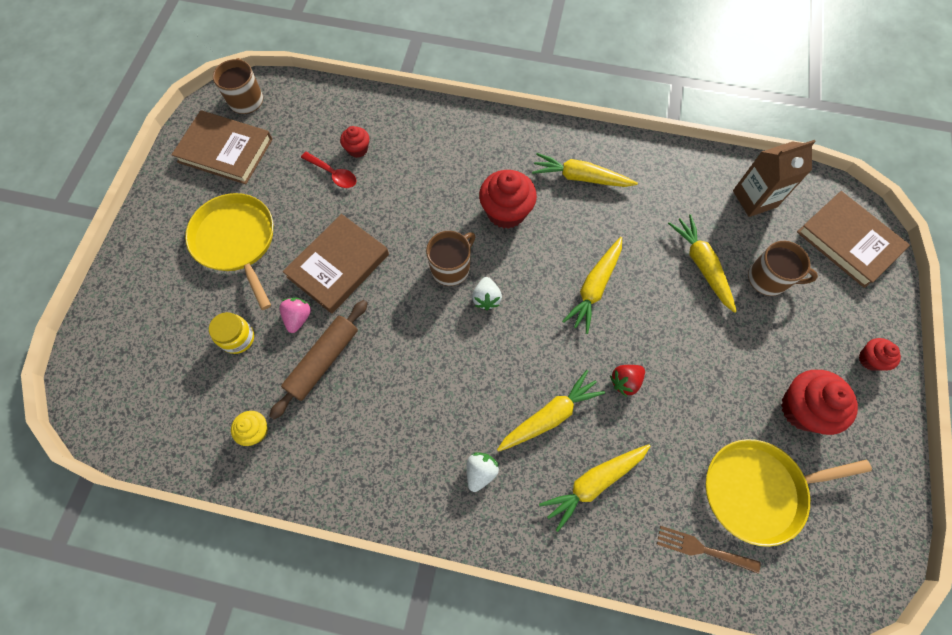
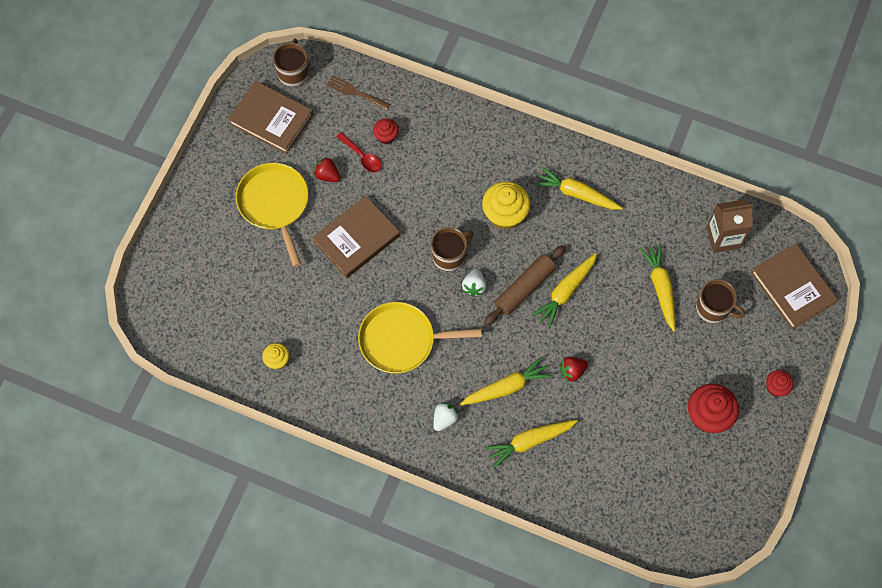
camera: 10 degrees right, 0 degrees up
yellow jar [209,312,254,354] -> none
brown rolling pin [270,300,368,419] -> brown rolling pin moved to [484,245,566,325]
pink strawberry [279,298,311,333] -> none
red cupcake [479,170,537,229] -> yellow cupcake [482,181,531,230]
brown fork [657,526,760,574] -> brown fork moved to [327,75,391,110]
yellow pan [706,439,872,547] -> yellow pan moved to [358,302,482,373]
none -> red strawberry [313,157,340,182]

